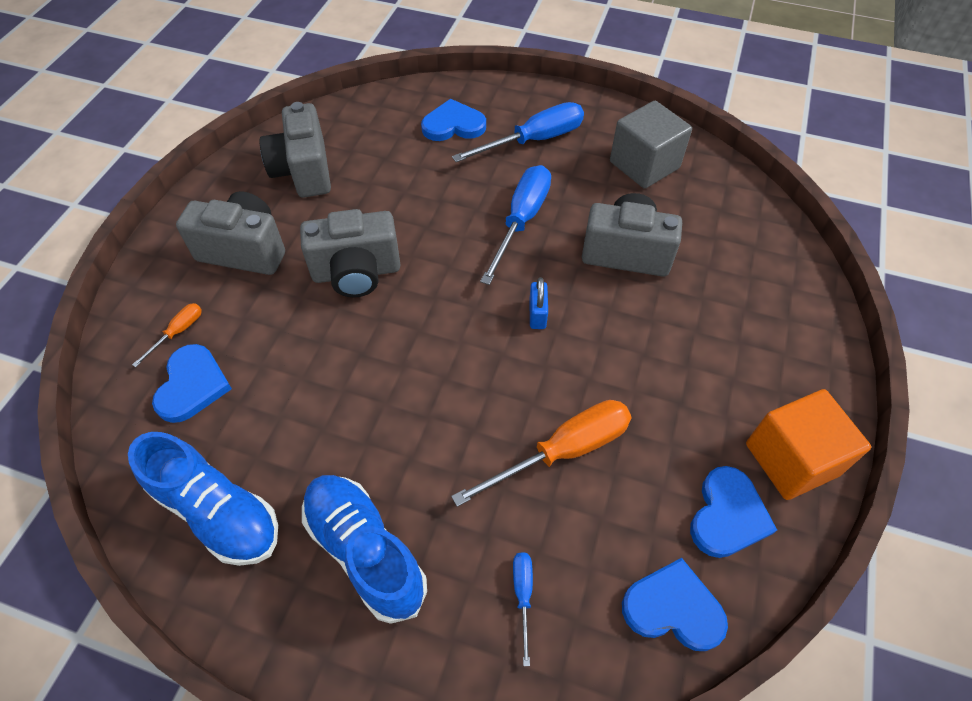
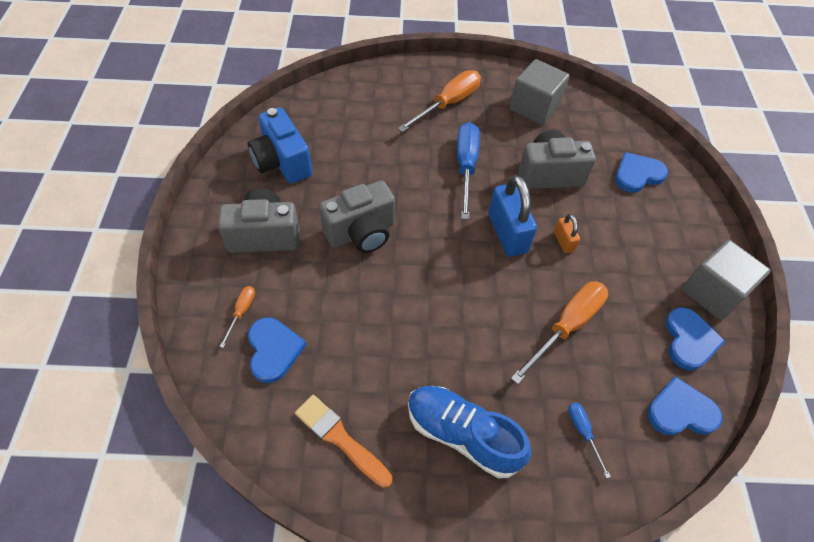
camera: 20 degrees left, 0 degrees up
blue shoe [128,432,278,566] -> orange brush [295,395,392,488]
grey camera [259,102,331,197] -> blue camera [248,107,312,184]
blue heart [421,99,486,141] -> blue heart moved to [615,152,668,193]
blue screwdriver [452,102,584,162] -> orange screwdriver [398,70,481,132]
blue padlock [529,277,548,329] -> blue padlock [488,175,537,257], size x2.00
orange cube [746,389,871,500] -> grey cube [682,240,771,320]
none -> orange padlock [554,214,580,253]

